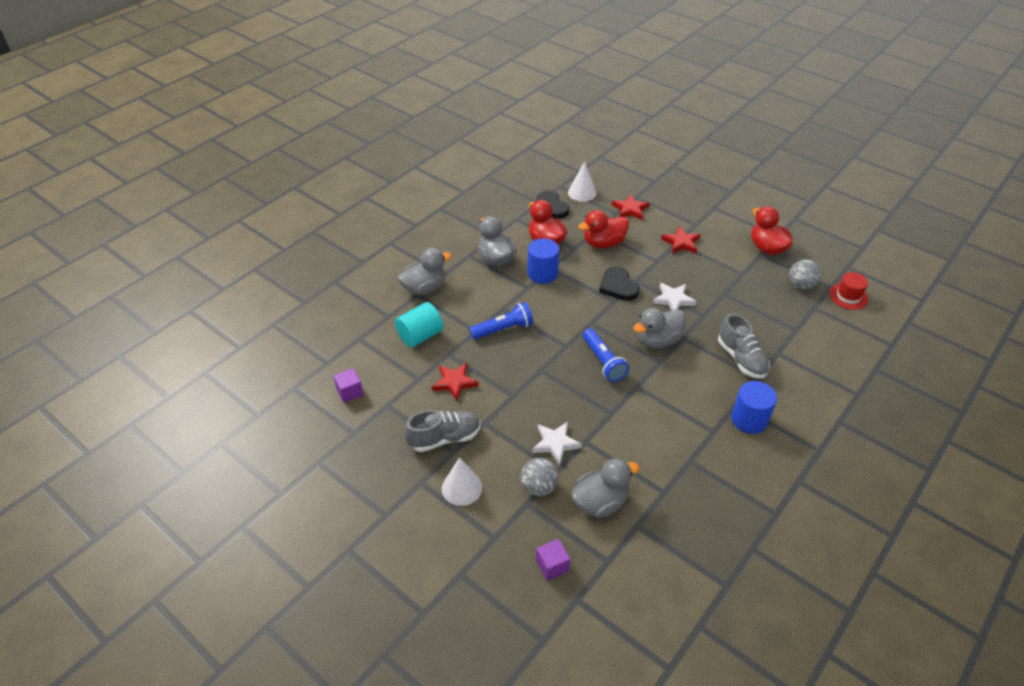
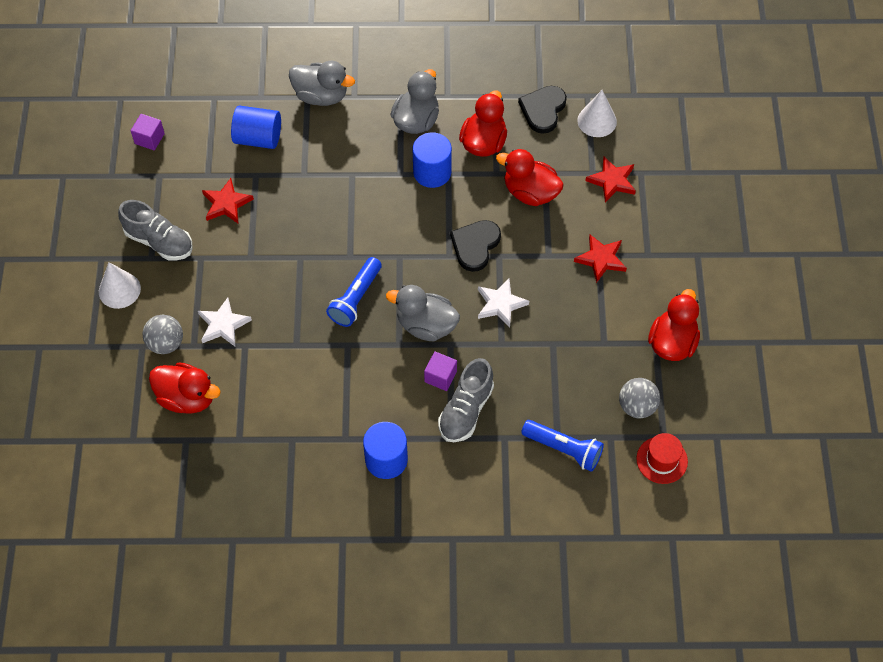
camera: 50 degrees right, 15 degrees up
turquoise cylinder [395,302,443,348] -> blue cylinder [231,106,281,149]
blue flashlight [469,302,533,339] -> blue flashlight moved to [521,420,604,472]
purple cube [536,539,570,581] -> purple cube moved to [424,351,457,391]
grey duck [571,458,639,518] -> red duck [149,362,220,414]

